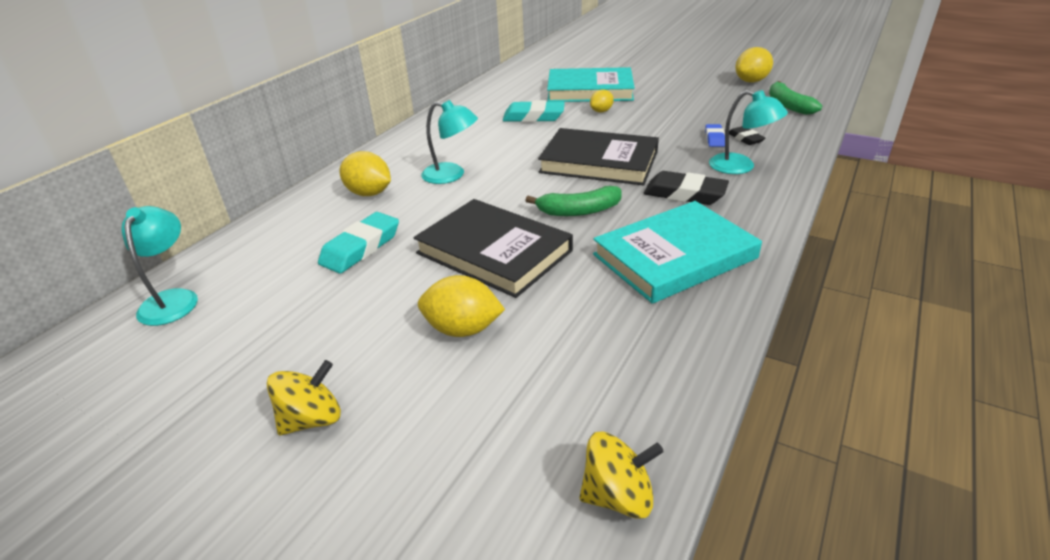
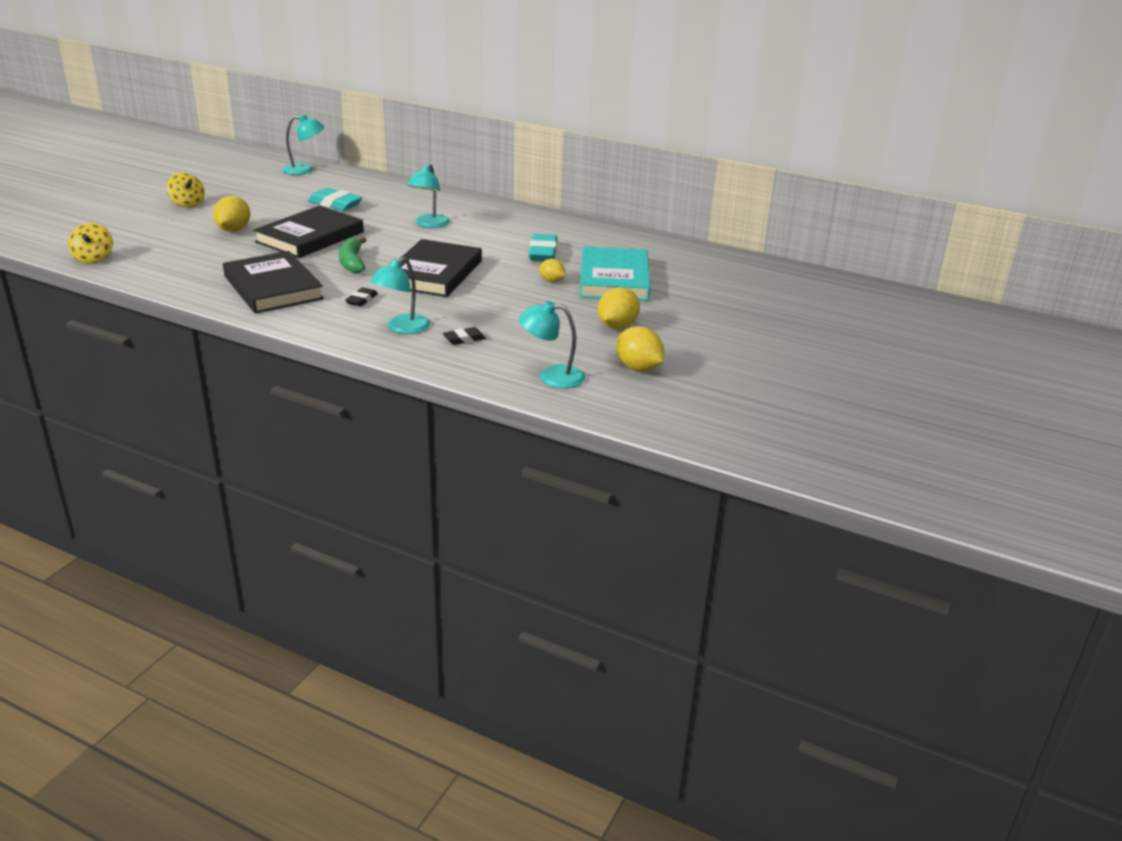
camera: 85 degrees right, 5 degrees down
yellow lemon [339,151,391,196] -> yellow lemon moved to [598,287,640,329]
turquoise book [593,201,762,304] -> black book [223,251,324,314]
black eraser [644,171,729,205] -> black eraser [345,287,378,307], size x0.57
blue eraser [705,124,725,147] -> none
green banana [769,81,822,115] -> turquoise lamp [519,301,585,388]

